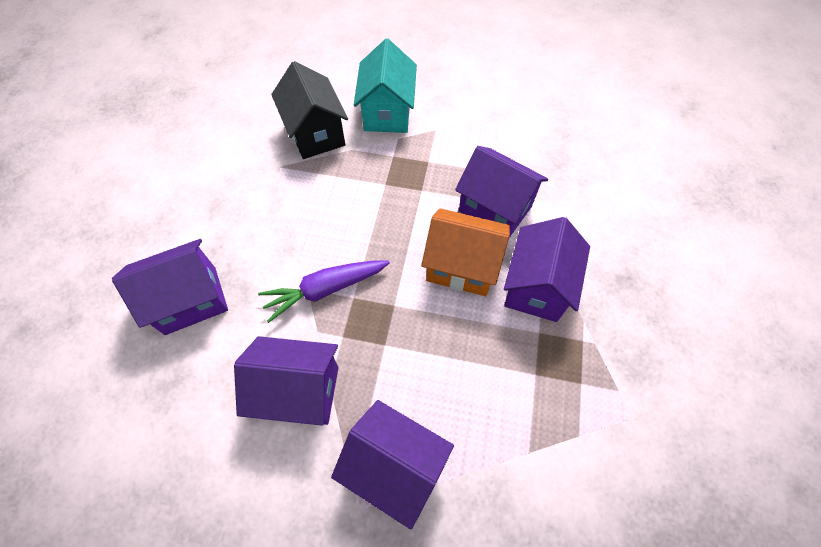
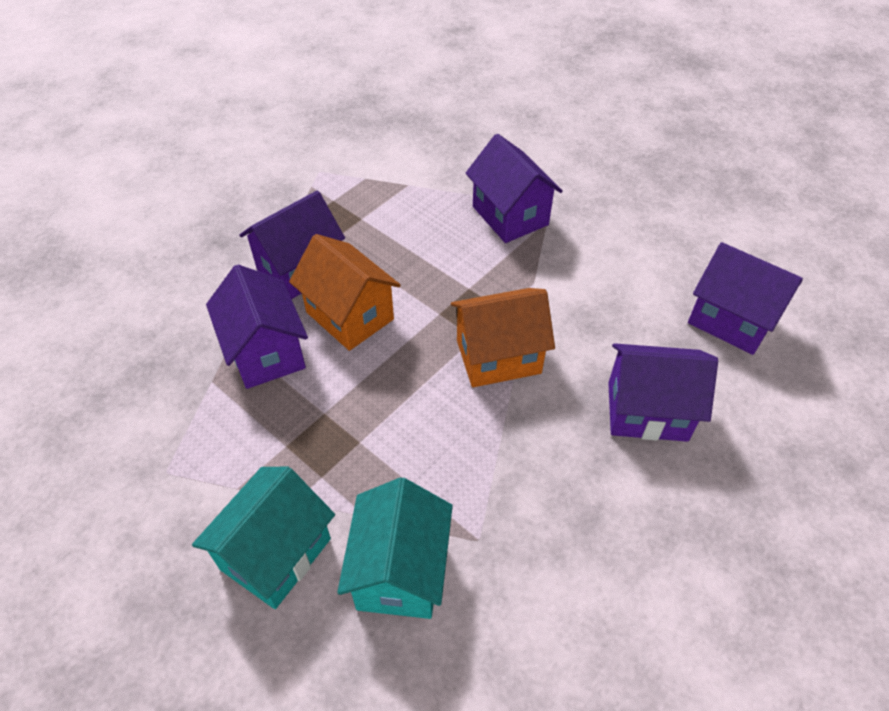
camera: 150 degrees left, 10 degrees down
purple house [234,336,338,426] -> purple house moved to [688,242,803,355]
purple carrot [258,260,390,323] -> orange house [451,288,555,387]
black house [271,61,348,159] -> turquoise house [337,477,453,619]

